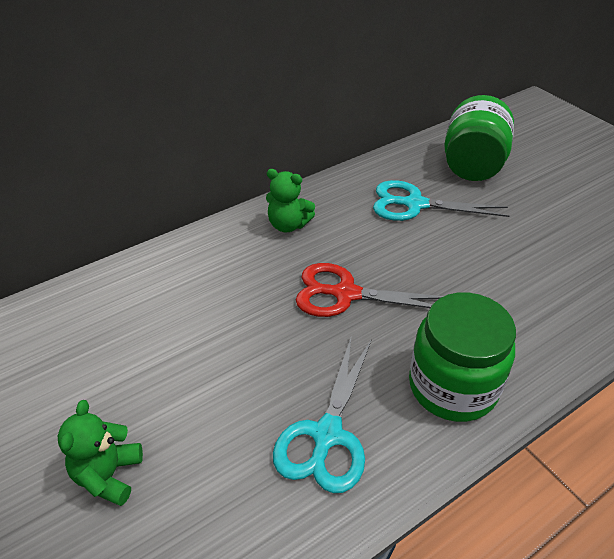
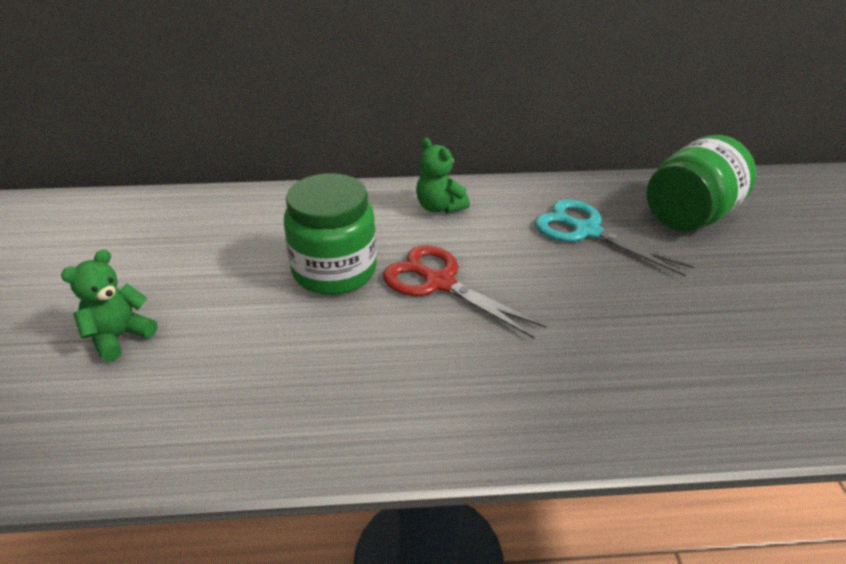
camera: 30 degrees right, 5 degrees down
turquoise scissors [273,335,372,493] -> none
green jar [409,292,516,422] -> green jar moved to [284,173,377,295]

